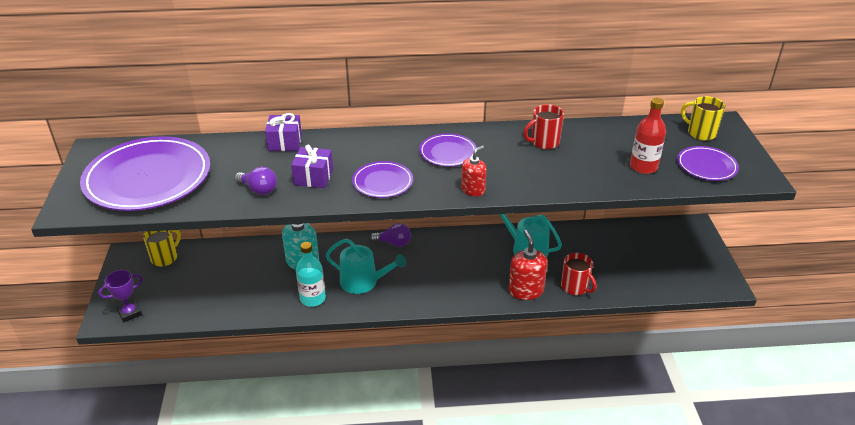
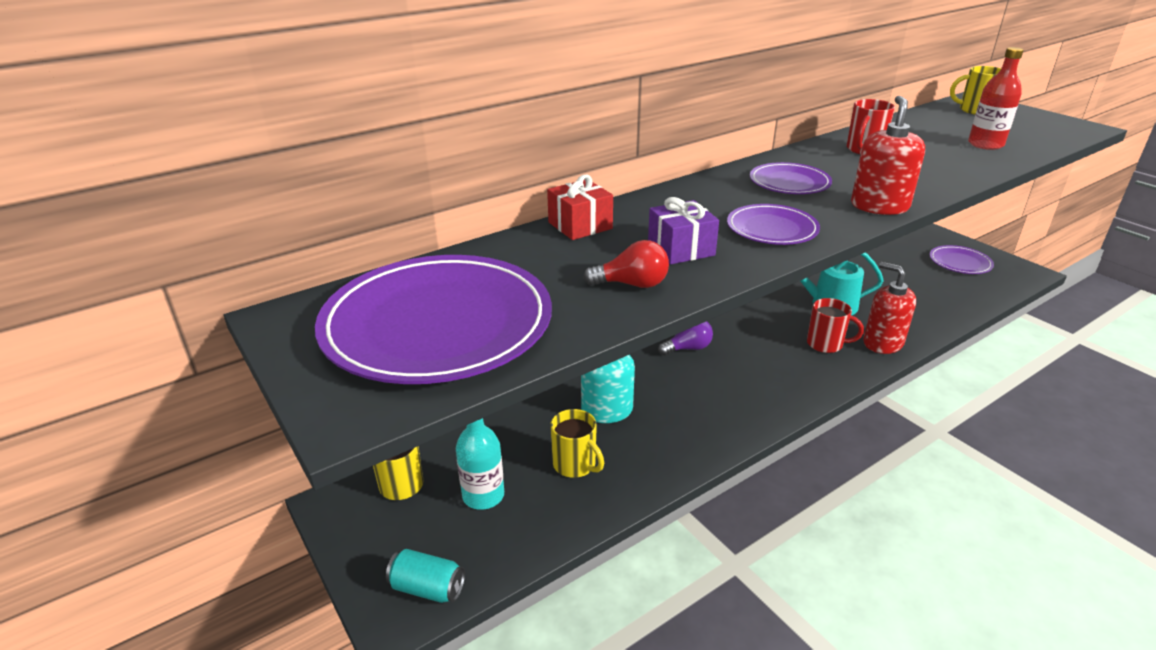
camera: 30 degrees left, 5 degrees down
purple trophy [98,270,143,322] -> turquoise can [386,549,465,603]
purple light bulb [234,167,277,195] -> red light bulb [583,240,669,288]
purple gift [265,113,302,151] -> red gift [547,175,613,240]
turquoise bottle [296,242,326,307] -> turquoise bottle moved to [456,418,504,510]
turquoise watering can [326,239,406,294] -> none
red soap dispenser [461,146,487,196] -> red soap dispenser [851,96,925,215], size x1.57
red mug [561,253,596,295] -> red mug moved to [807,298,864,353]
purple plate [677,146,739,181] -> purple plate moved to [929,245,994,274]
none -> yellow mug [550,409,604,478]

